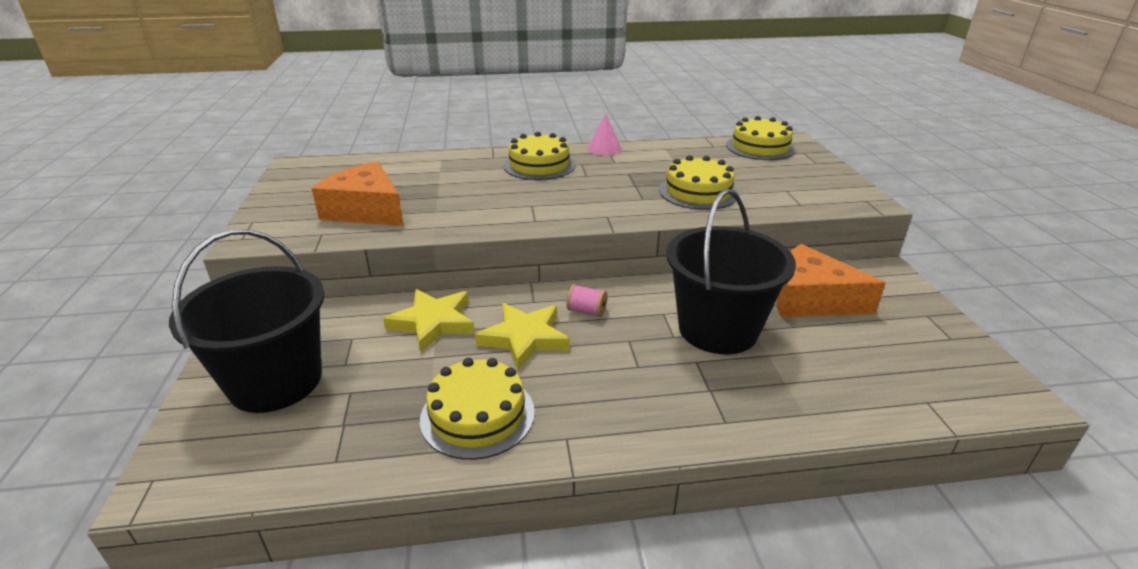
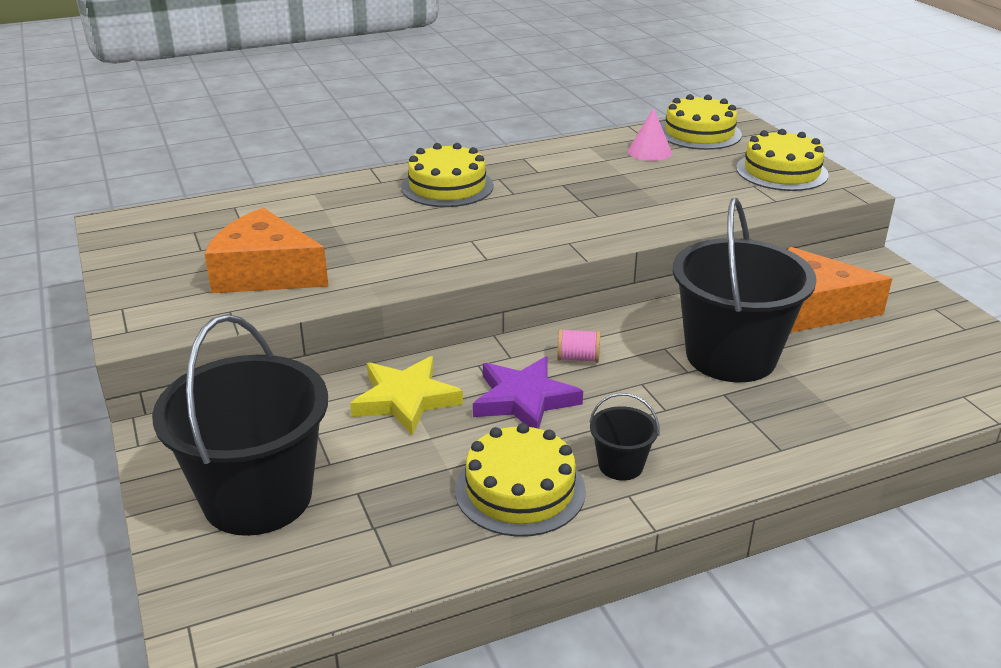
camera: 15 degrees left, 0 degrees up
yellow star [475,303,570,370] -> purple star [473,356,583,429]
pink cone [587,114,622,155] -> pink cone moved to [628,108,672,161]
yellow cake [659,155,739,210] -> yellow cake moved to [736,129,829,191]
none -> black bucket [590,393,659,480]

